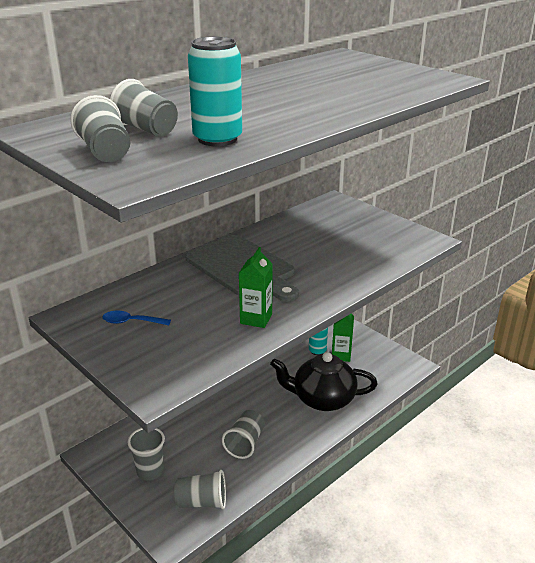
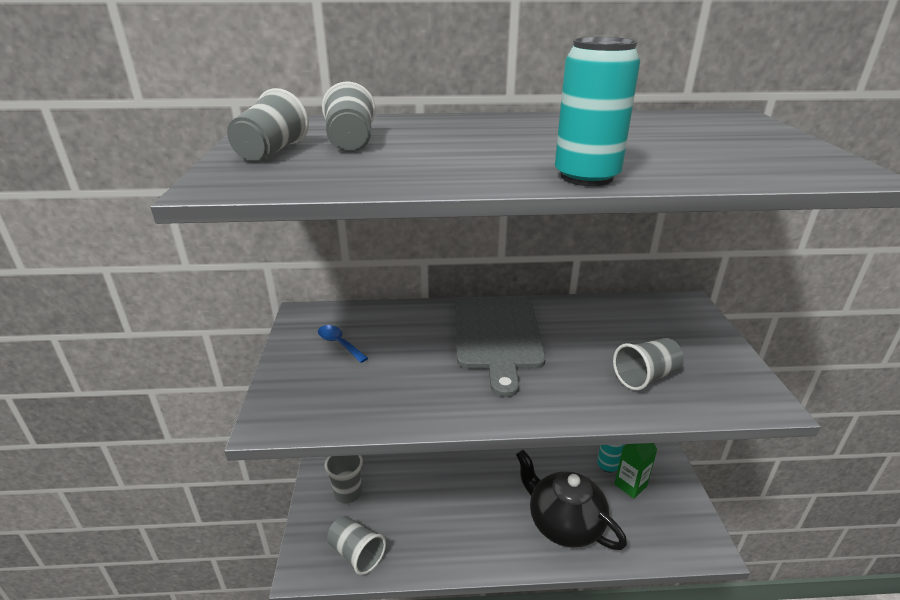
camera: 40 degrees right, 0 degrees up
turquoise can [188,37,242,146] -> turquoise can moved to [555,37,640,186]
grey cup [222,410,265,459] -> grey cup moved to [613,338,684,391]
green carton [239,247,273,328] -> none

